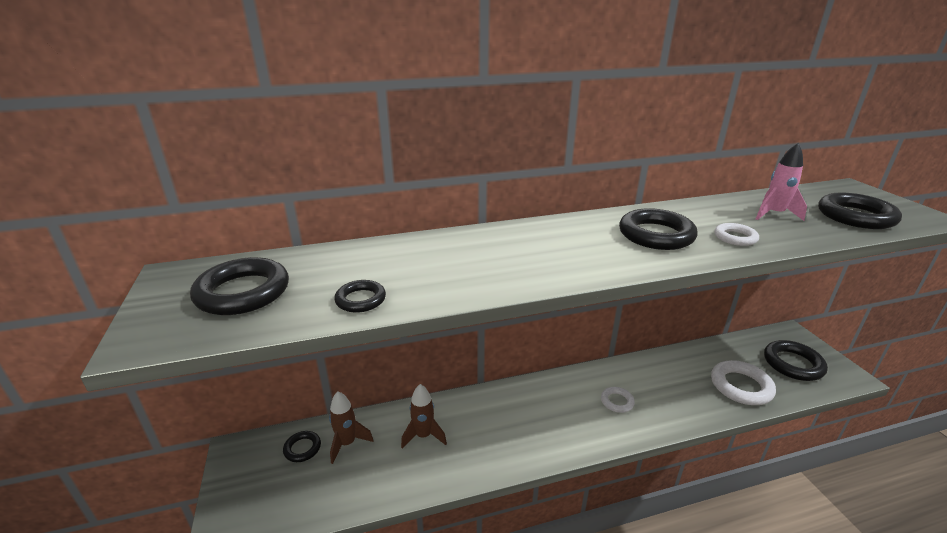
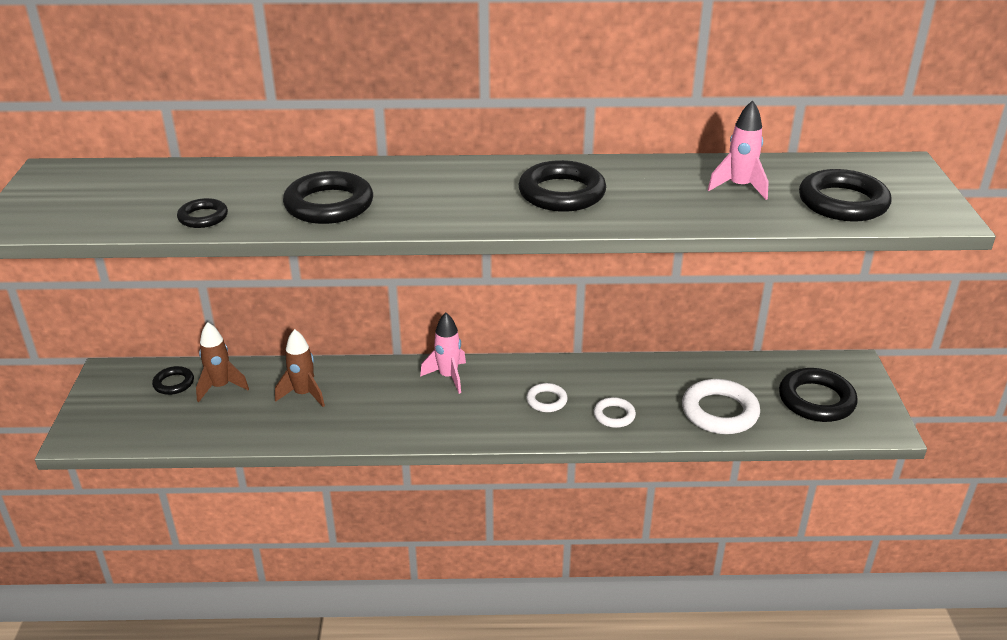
camera: 15 degrees right, 5 degrees up
black ring [190,257,289,315] -> black ring moved to [283,171,373,224]
white ring [715,223,759,246] -> white ring moved to [594,397,636,428]
none -> pink rocket [420,313,466,394]

